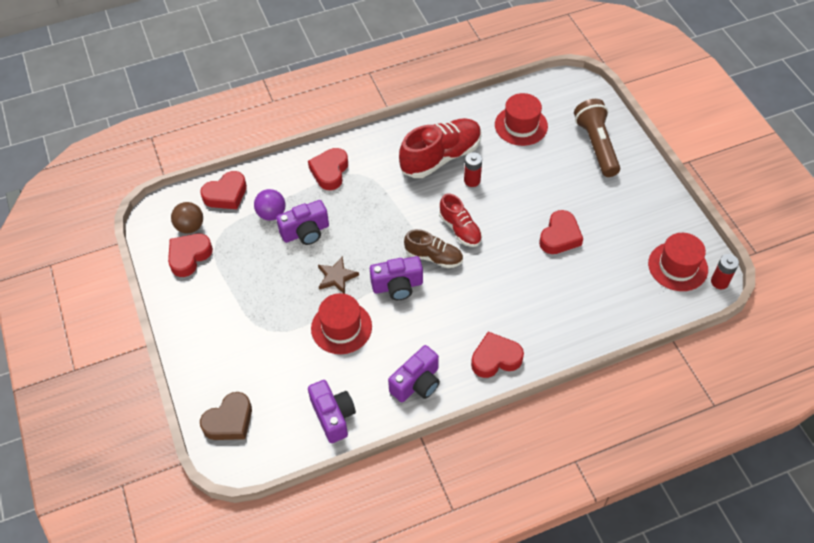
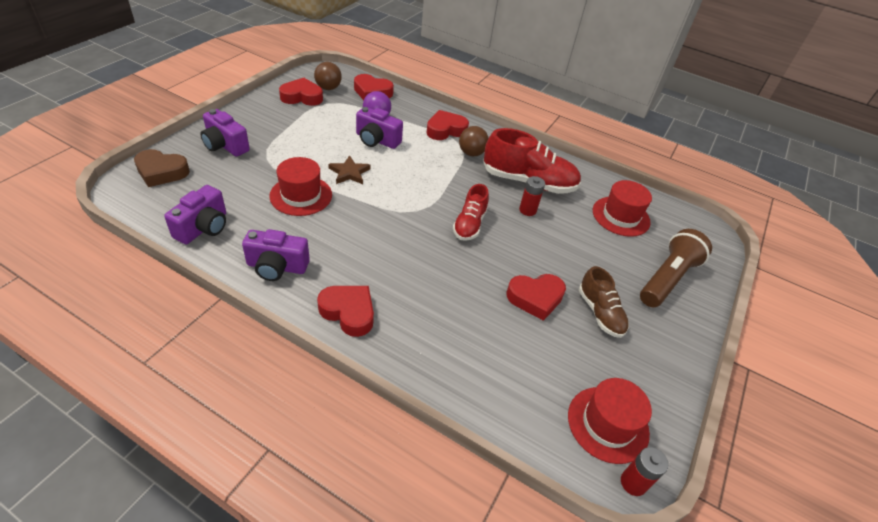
camera: 45 degrees right, 10 degrees down
purple camera [370,256,423,300] -> purple camera moved to [200,109,250,157]
brown shoe [404,229,463,268] -> brown shoe moved to [579,266,629,338]
none -> brown ball [459,126,489,156]

